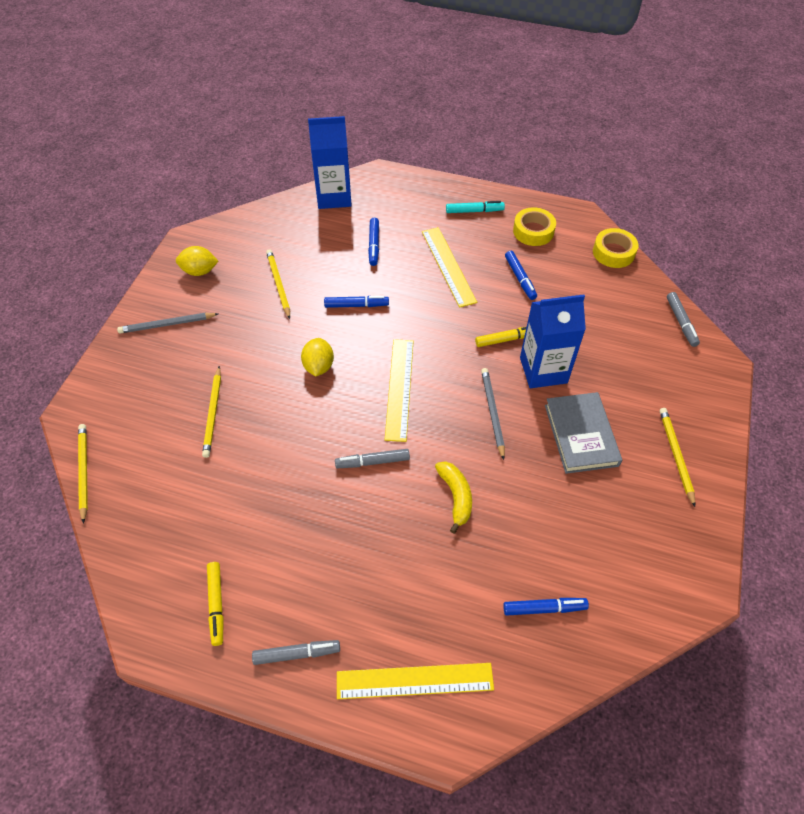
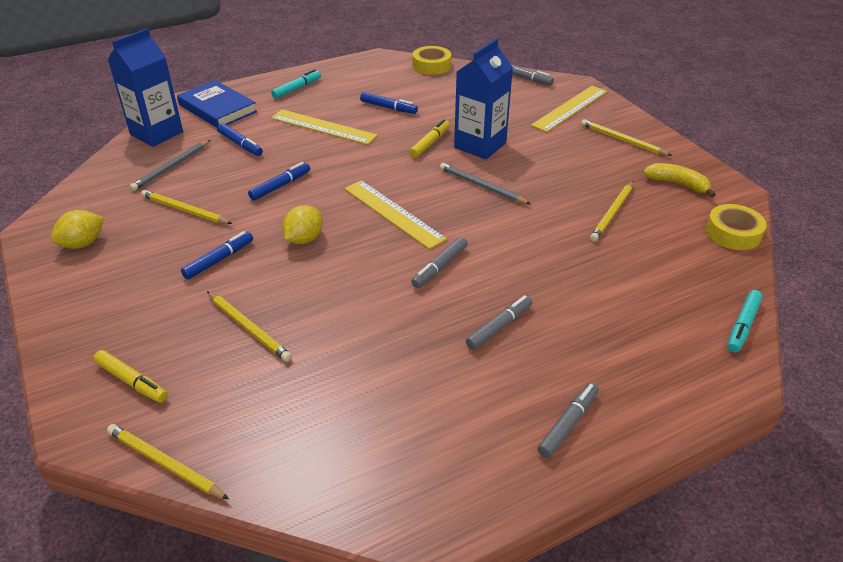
camera: 45 degrees left, 15 degrees down
grey pencil [117,313,218,333] -> grey pencil moved to [130,140,210,191]
yellow marker [207,562,224,646] -> yellow marker moved to [93,350,168,403]
yellow lemon [301,338,334,376] -> yellow lemon turned 75 degrees clockwise [282,205,323,244]
yellow ruler [337,663,494,699] -> yellow ruler moved to [531,86,607,132]
yellow banana [435,461,472,534] -> yellow banana moved to [643,163,716,198]
blue marker [503,598,589,616] -> blue marker moved to [181,231,253,279]
yellow tape [513,207,556,246] -> yellow tape moved to [706,204,767,250]
grey book [545,392,622,474] -> none
none -> blue book [177,80,257,128]
none -> grey marker [466,295,533,350]
none -> yellow pencil [590,181,633,242]
none -> turquoise marker [727,290,763,353]

